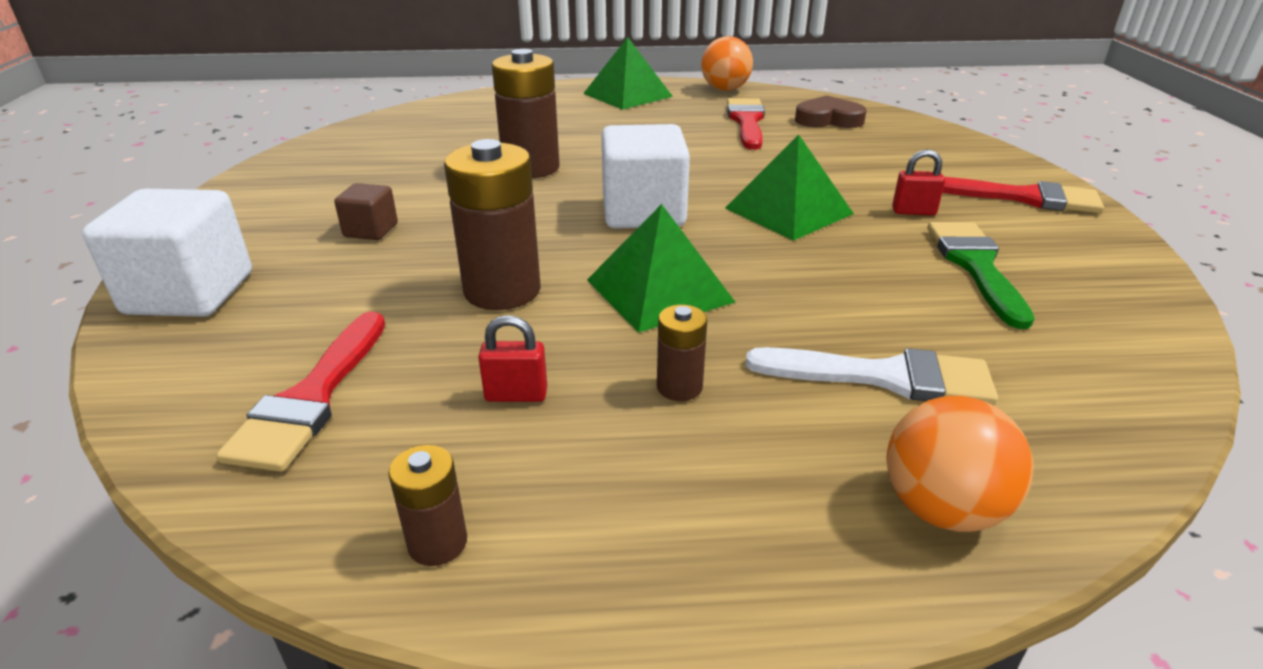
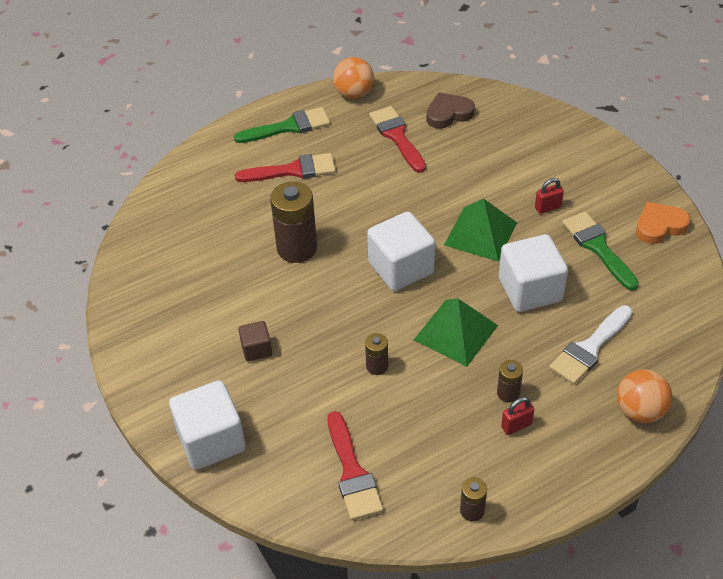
camera: 25 degrees left, 15 degrees up
brown battery [444,139,541,310] -> brown battery [365,333,388,375], size x0.50
red padlock [478,315,547,402] -> red padlock moved to [501,397,535,435]
green pyramid [583,37,673,110] -> green brush [234,107,330,143]
white brush [745,347,998,406] -> white brush turned 150 degrees clockwise [549,305,633,385]
red brush [942,177,1104,213] -> red brush moved to [235,153,336,182]
none -> white cube [499,234,568,312]
none -> orange heart [636,202,690,244]

